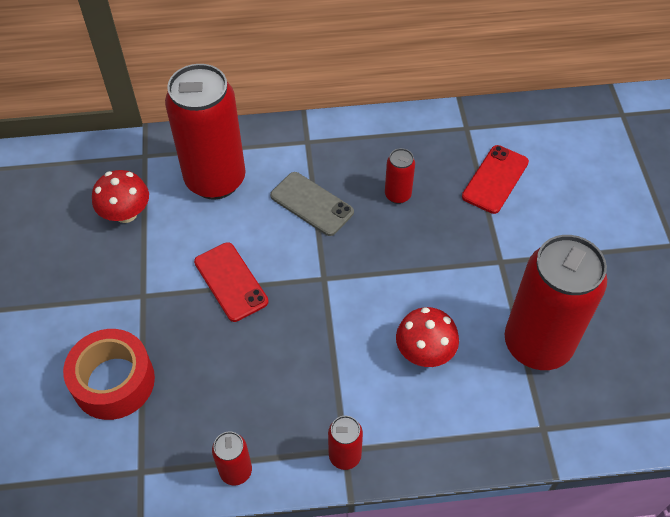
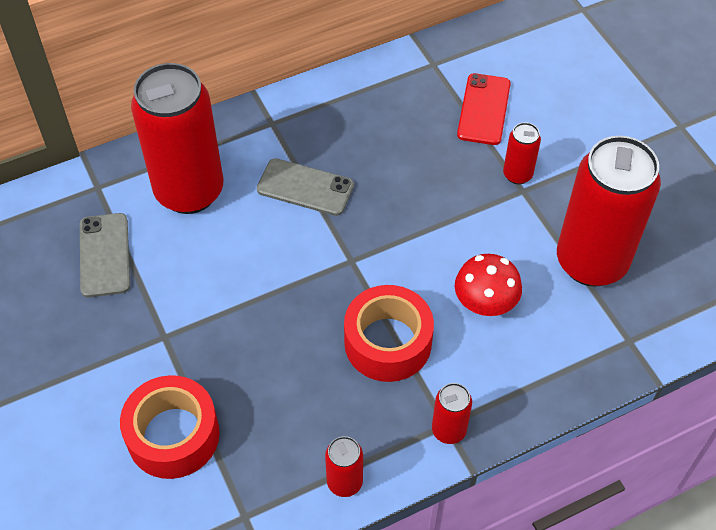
camera: 20 degrees left, 0 degrees up
red mushroom [92,170,149,223] -> grey phone [80,213,130,297]
red phone [194,242,268,322] -> none
red can [385,148,415,204] -> red can moved to [503,122,541,184]
none -> red tape [344,285,434,382]

